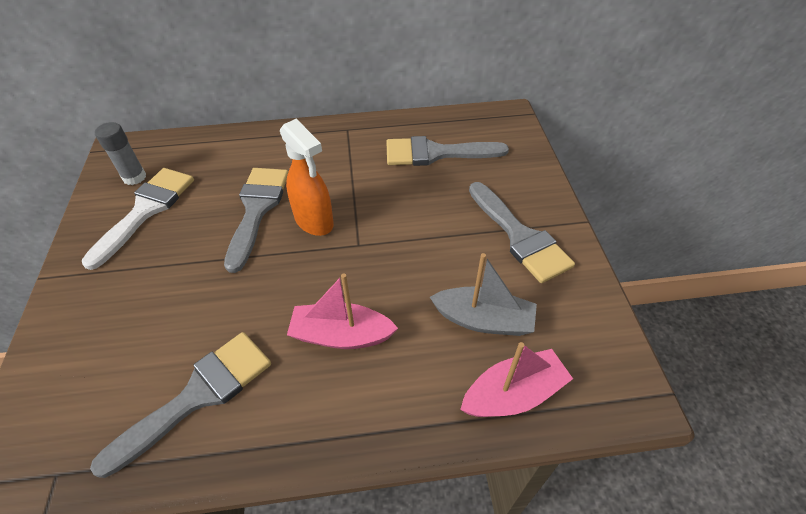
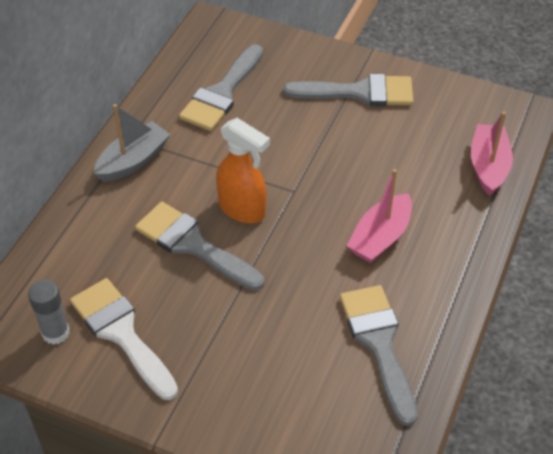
camera: 60 degrees left, 0 degrees up
orange spray bottle [280,119,334,236] -> orange spray bottle turned 45 degrees clockwise [216,118,270,223]
grey boat [430,253,537,336] -> grey boat moved to [94,104,170,182]

